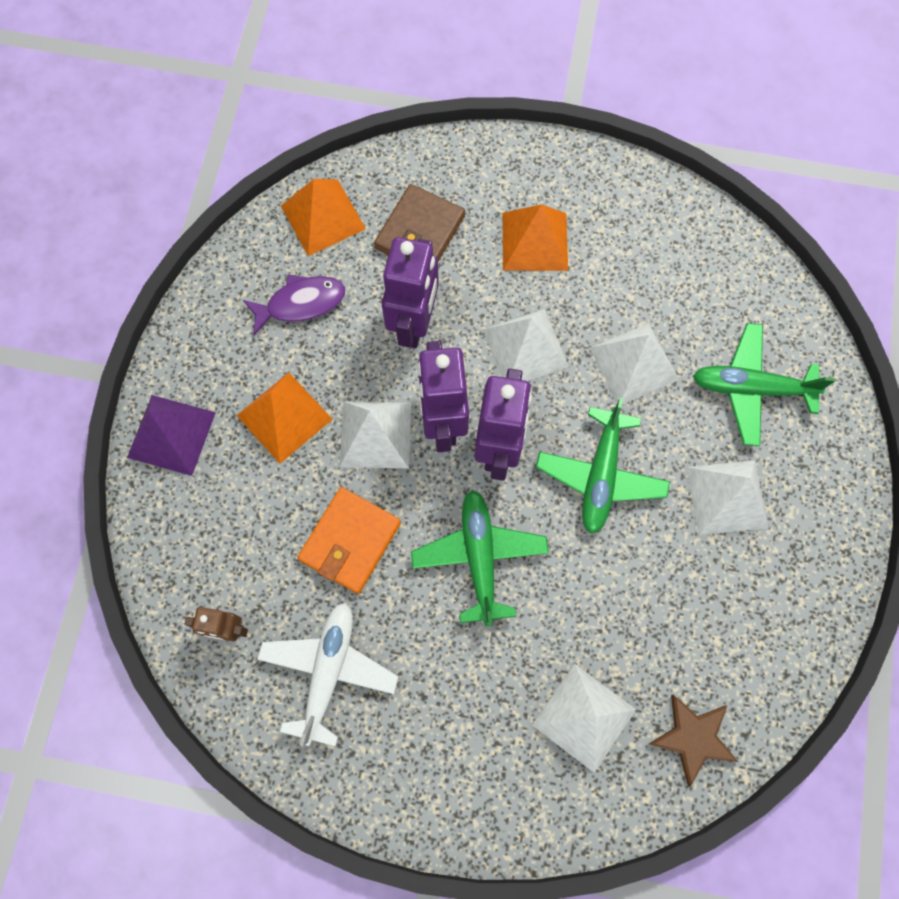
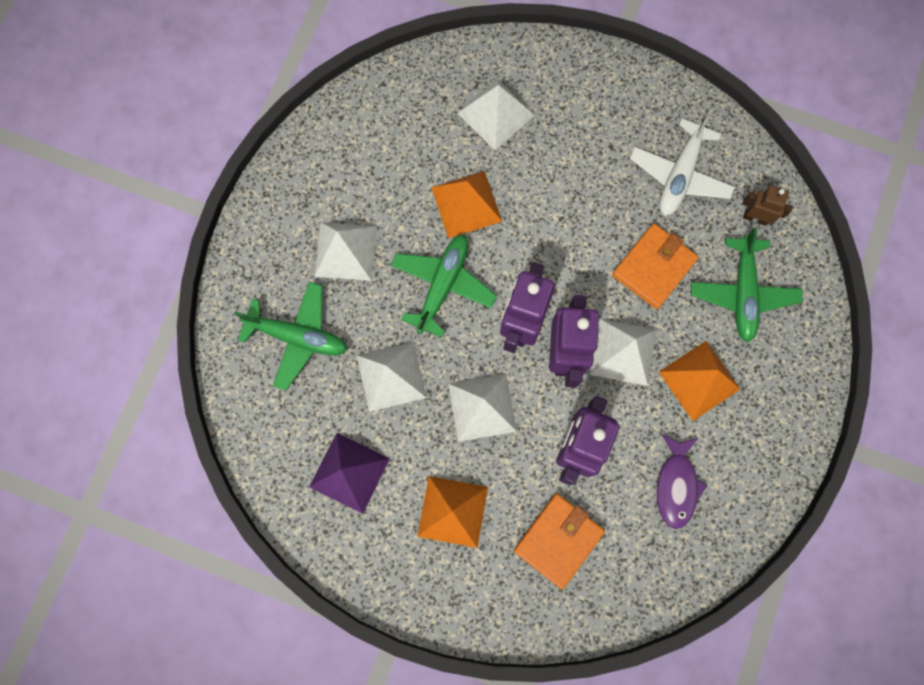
camera: 170 degrees left, 5 degrees up
purple pyramid [127,395,216,476] -> purple pyramid moved to [309,433,390,514]
purple fish [243,274,345,335] -> purple fish turned 75 degrees counterclockwise [657,434,708,529]
orange pyramid [281,179,366,256] -> orange pyramid moved to [431,171,502,238]
brown wallet [374,184,465,261] -> orange wallet [514,494,605,589]
green plane [411,490,549,626] -> green plane moved to [691,227,803,343]
brown star [649,695,738,787] -> none

